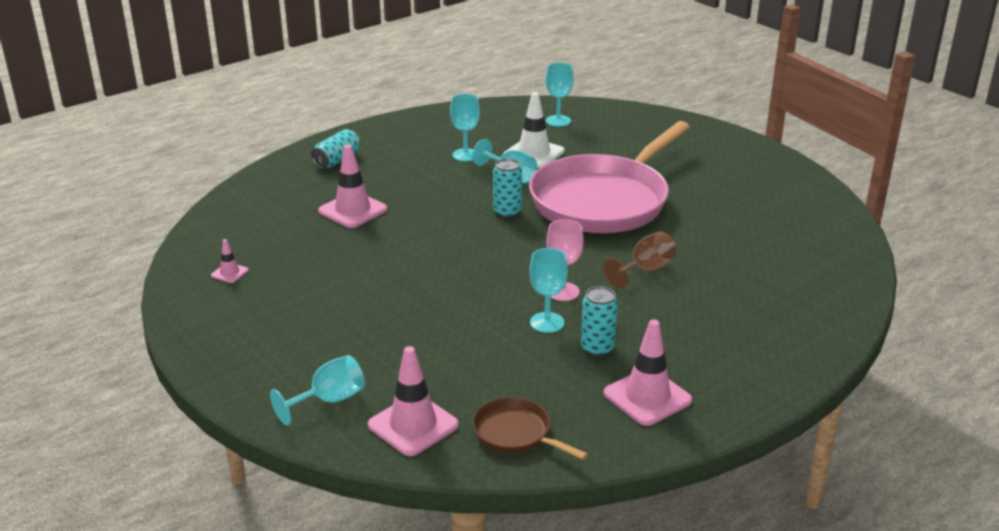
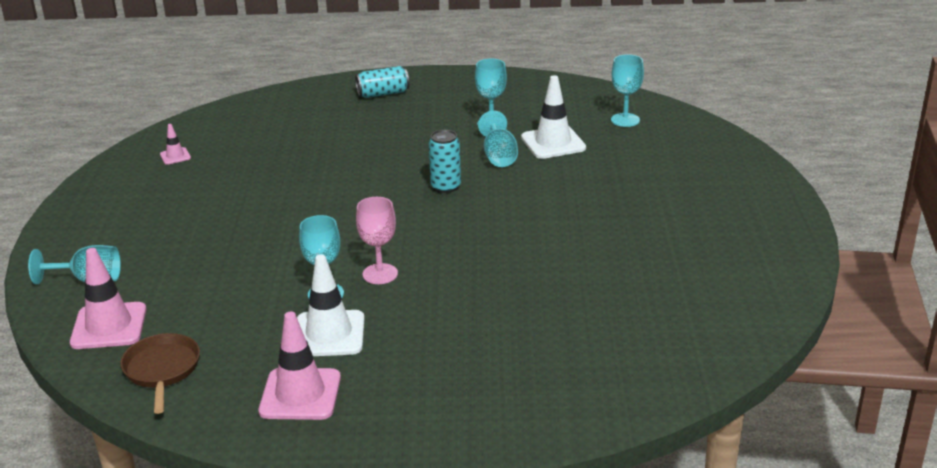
camera: 40 degrees right, 0 degrees up
pink traffic cone [318,145,387,228] -> none
pink pan [529,121,690,233] -> none
turquoise can [581,286,618,357] -> white traffic cone [297,254,365,356]
brown goblet [603,232,677,289] -> none

